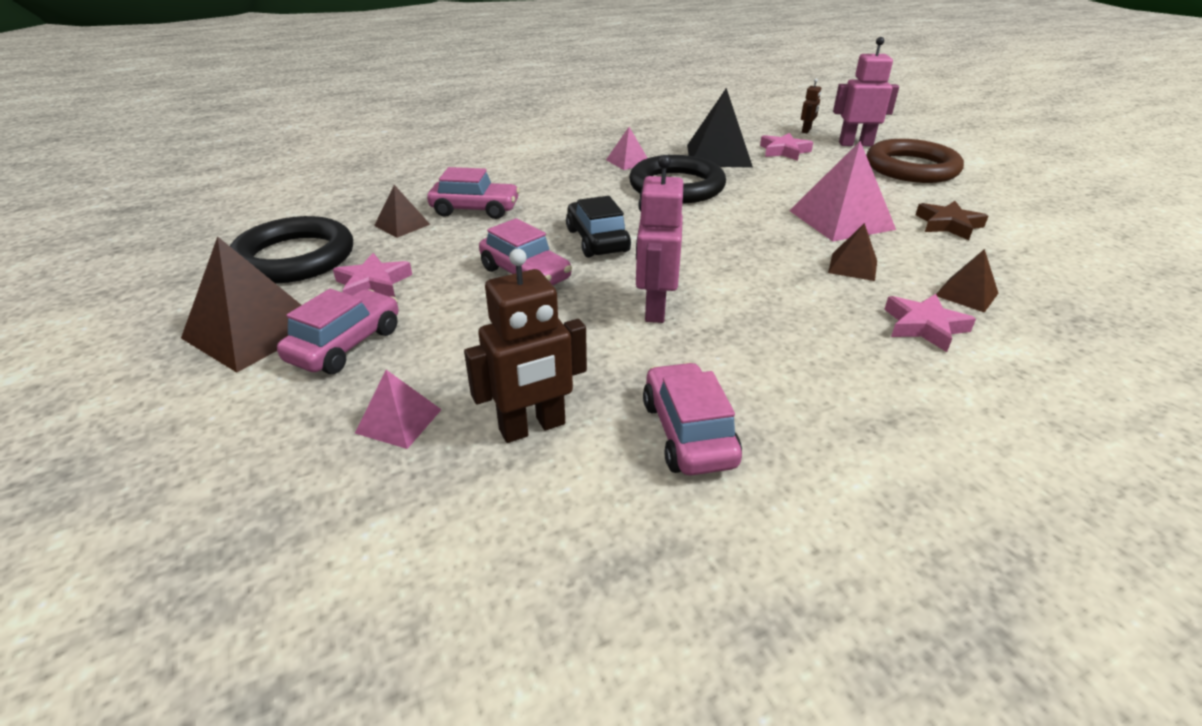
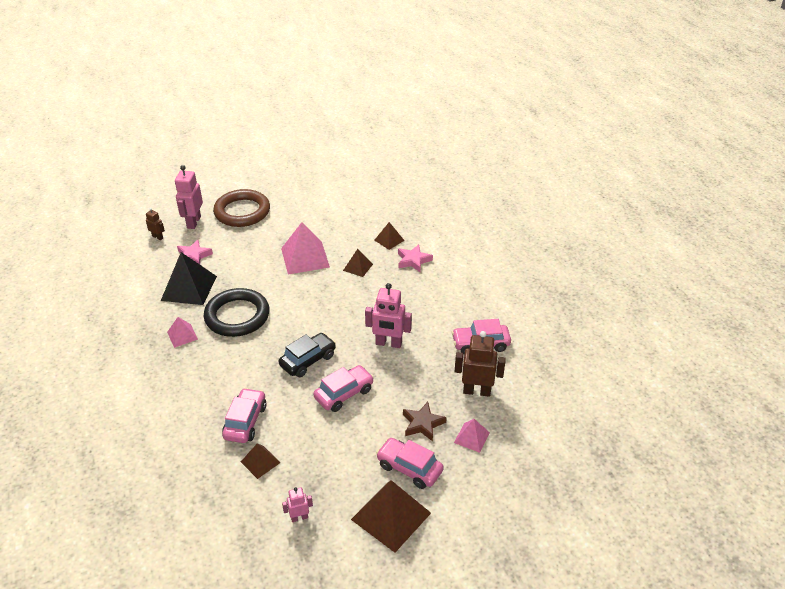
camera: 85 degrees left, 5 degrees up
black ring [230,216,353,284] -> pink robot [282,487,313,522]
pink star [333,253,412,297] -> none
brown robot [464,249,587,443] -> brown robot turned 60 degrees counterclockwise [455,331,506,397]
black car [566,196,631,258] -> black car turned 150 degrees clockwise [278,333,336,377]
brown star [916,201,988,240] -> brown star moved to [403,402,447,441]

